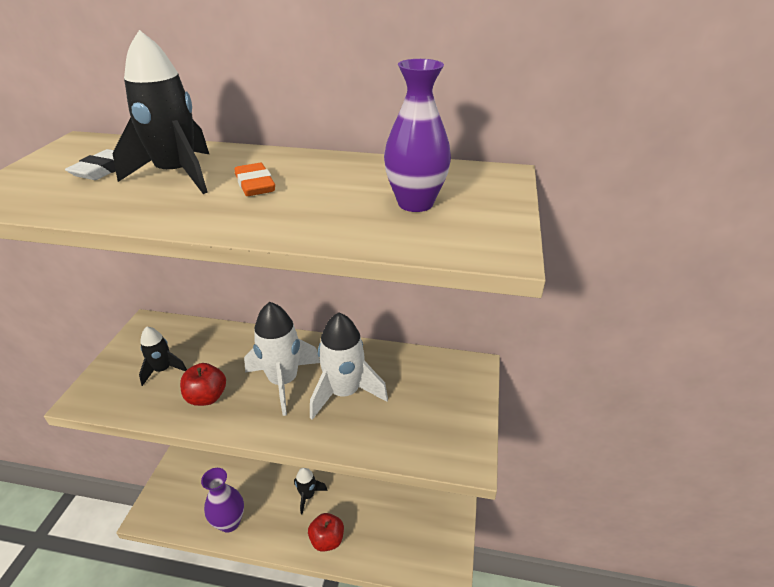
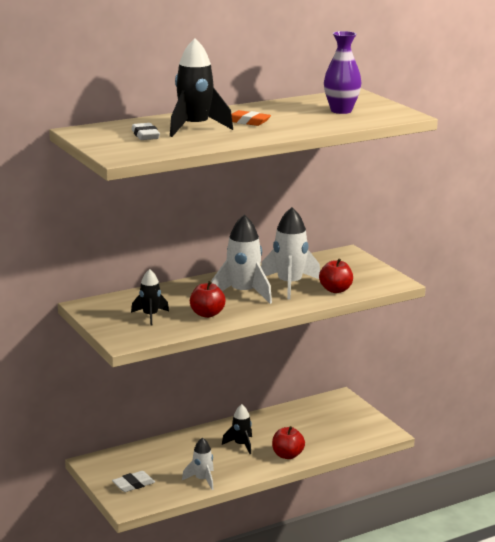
camera: 40 degrees left, 15 degrees down
purple vase [201,468,244,532] -> white rocket [182,437,214,490]
none -> white eraser [112,471,155,492]
none -> red apple [319,258,353,293]

